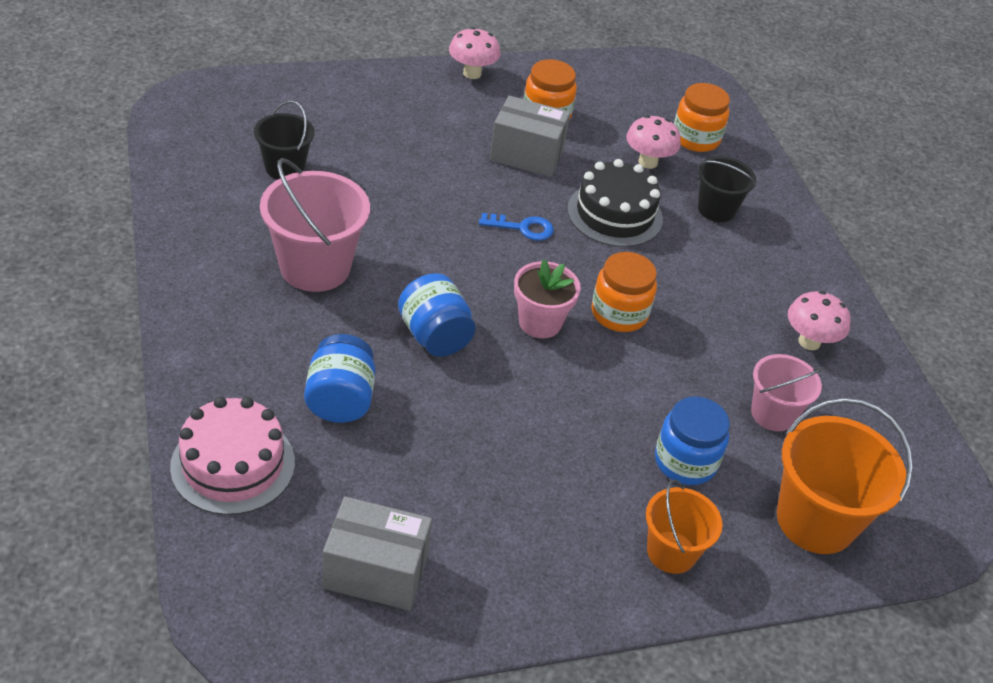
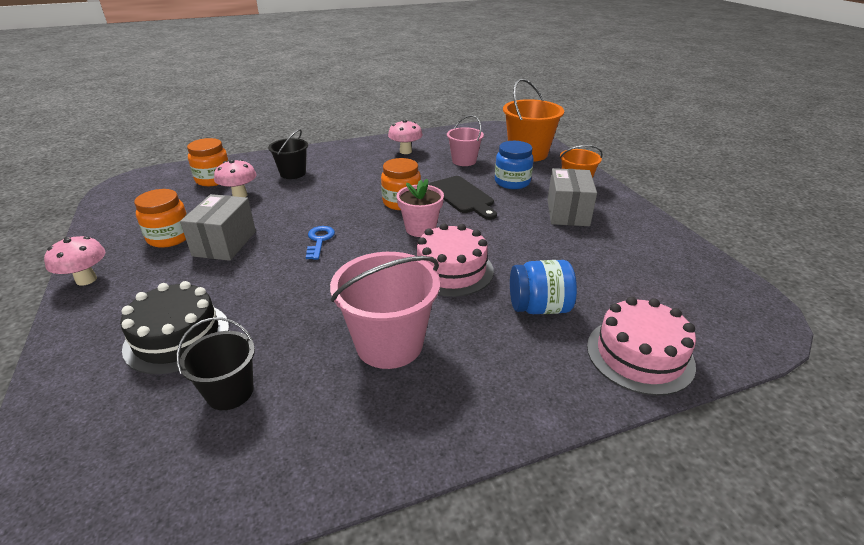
camera: 90 degrees left, 10 degrees down
grey box [323,496,432,610] -> grey box moved to [547,168,597,226]
blue jar [398,273,476,357] -> pink cake [417,223,494,297]
black cake [567,159,663,247] -> black cake moved to [120,281,229,374]
none -> black cutting board [429,176,497,220]

